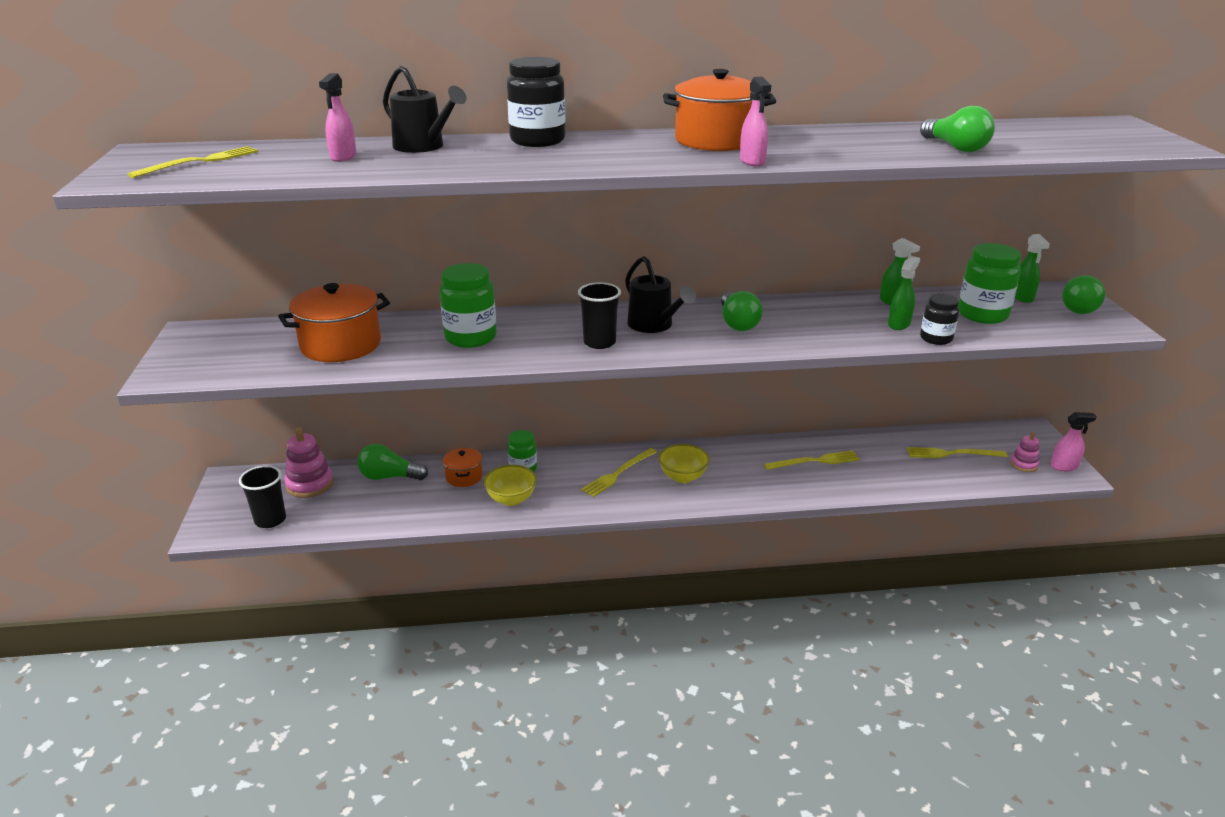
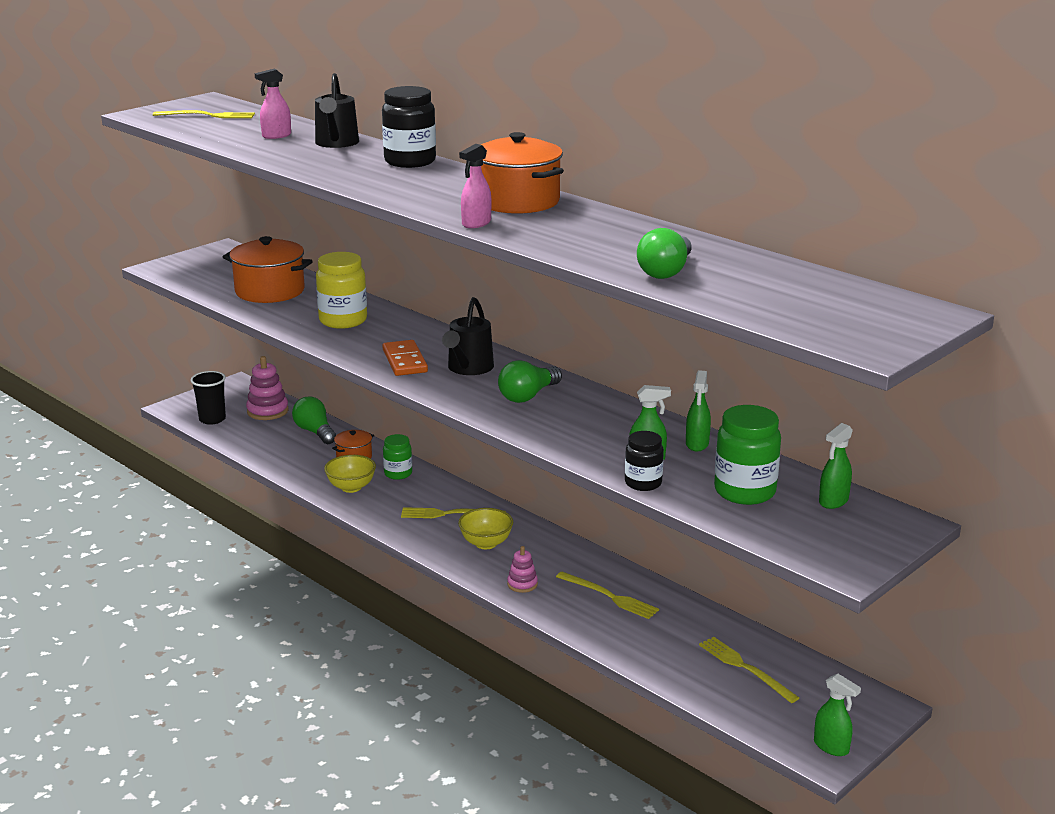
camera: 50 degrees right, 5 degrees down
green jar [440,263,497,348] -> yellow jar [316,252,367,329]
black cup [578,282,621,349] -> orange domino [382,340,428,376]
pink stacking toy [1010,432,1040,472] -> pink stacking toy moved to [507,546,538,593]
pink spray bottle [1050,412,1097,471] -> green spray bottle [814,674,861,756]
green light bulb [1062,275,1105,314] -> none

